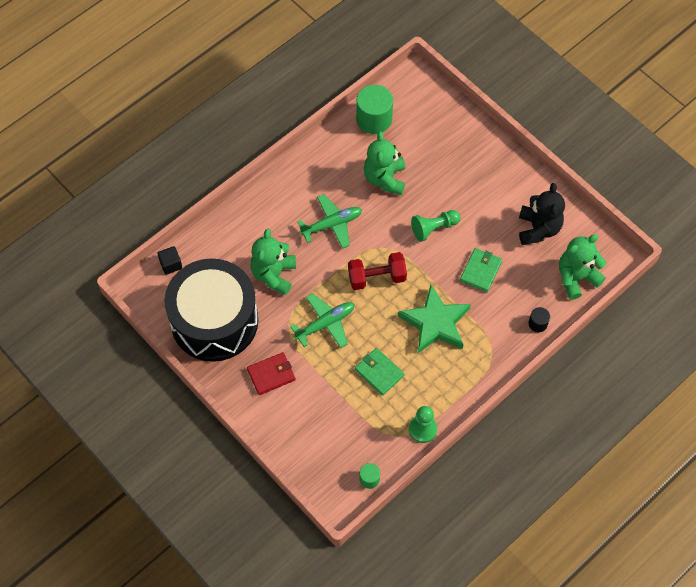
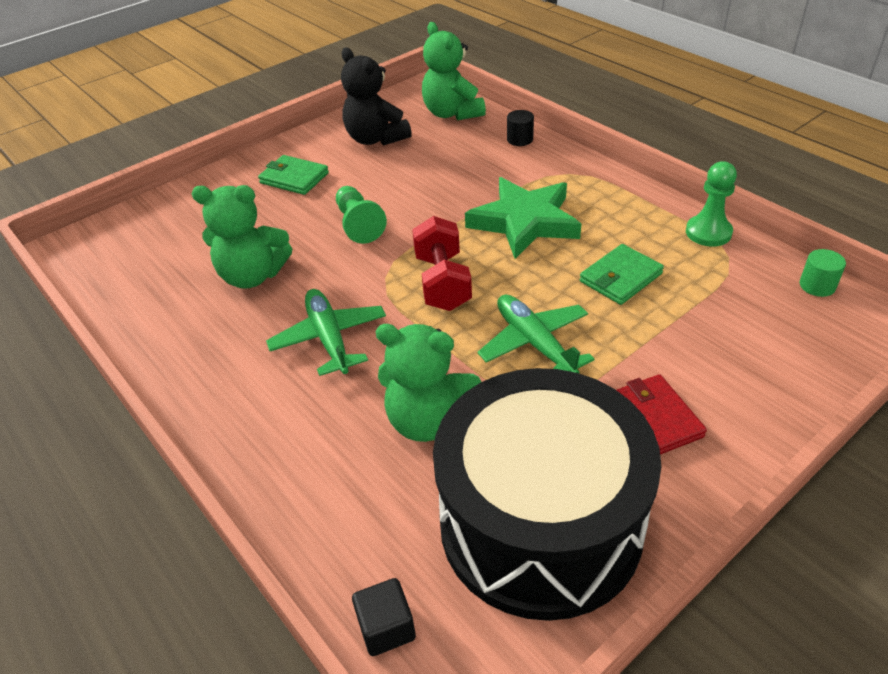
camera: 85 degrees left, 20 degrees down
green cylinder [356,85,393,134] -> none
green wallet [460,248,502,292] -> green wallet moved to [258,155,329,195]
black teddy bear [519,183,565,245] -> black teddy bear turned 135 degrees counterclockwise [341,47,412,146]

